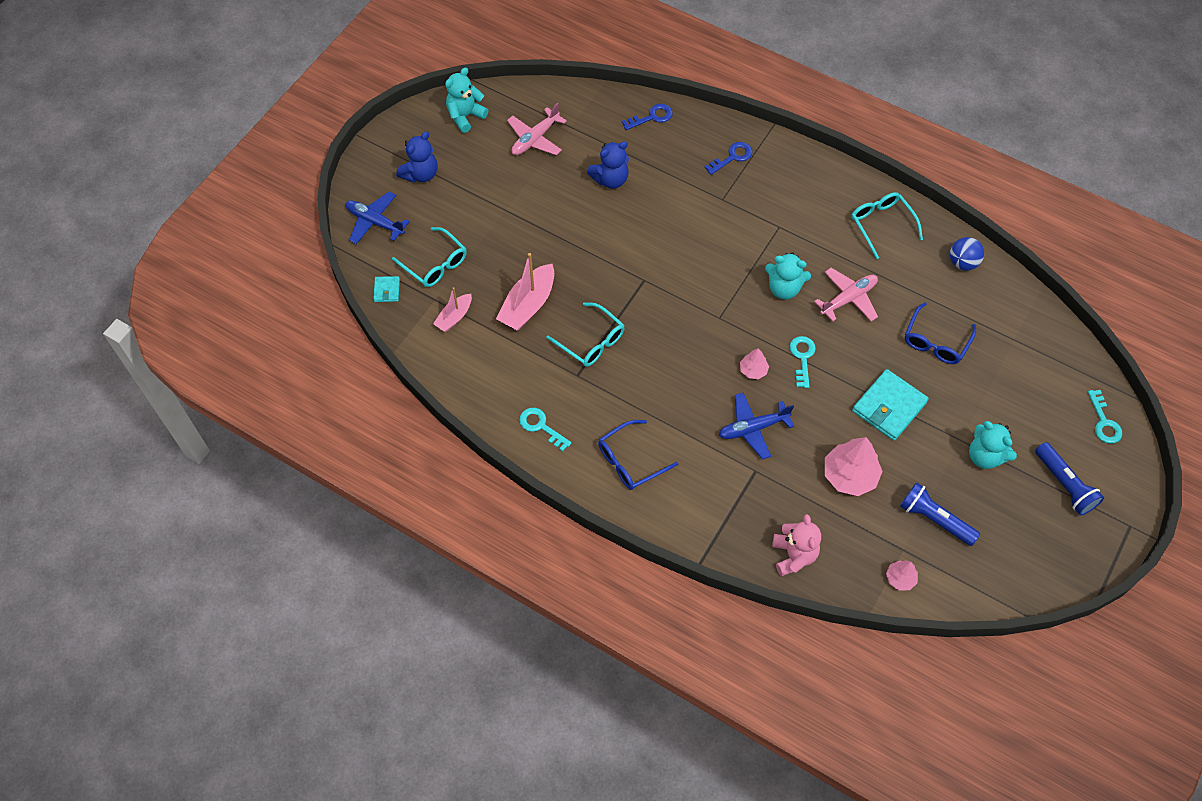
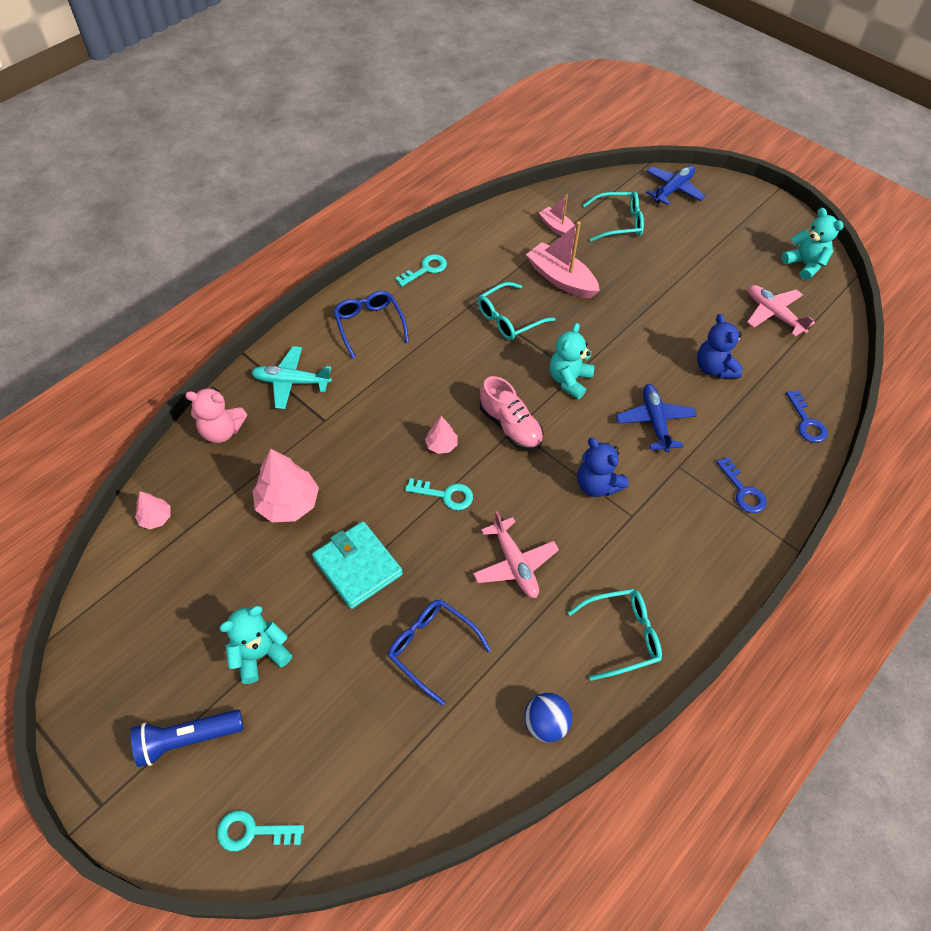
camera: 100 degrees right, 5 degrees down
turquoise wallet [373,276,400,302] -> none
turquoise glasses [392,227,467,287] -> turquoise glasses turned 150 degrees counterclockwise [583,191,644,241]
blue teddy bear [396,131,437,183] -> blue teddy bear moved to [577,438,629,497]
blue plane [719,392,794,460] -> blue plane moved to [616,384,697,453]
turquoise teddy bear [765,252,811,300] -> turquoise teddy bear moved to [550,323,595,399]
blue flashlight [900,482,980,546] -> none
none -> turquoise plane [251,346,332,409]
none -> pink shoe [480,376,544,451]

